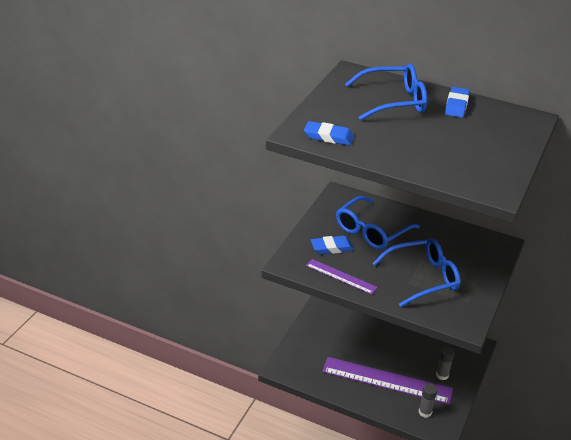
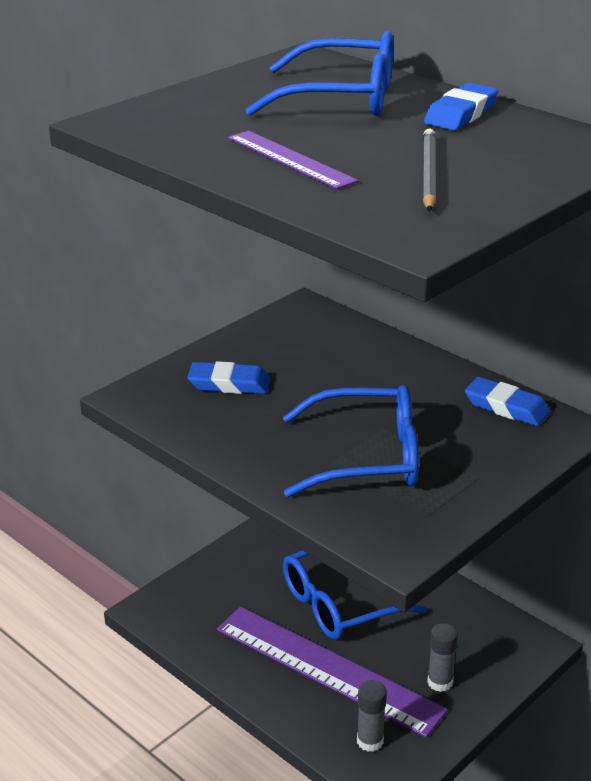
camera: 20 degrees right, 5 degrees down
blue eraser [304,121,354,146] -> blue eraser moved to [465,377,550,426]
purple ruler [306,259,377,295] -> purple ruler moved to [228,131,358,189]
blue glasses [336,196,420,250] -> blue glasses moved to [283,550,426,640]
none -> grey pencil [423,129,436,211]

